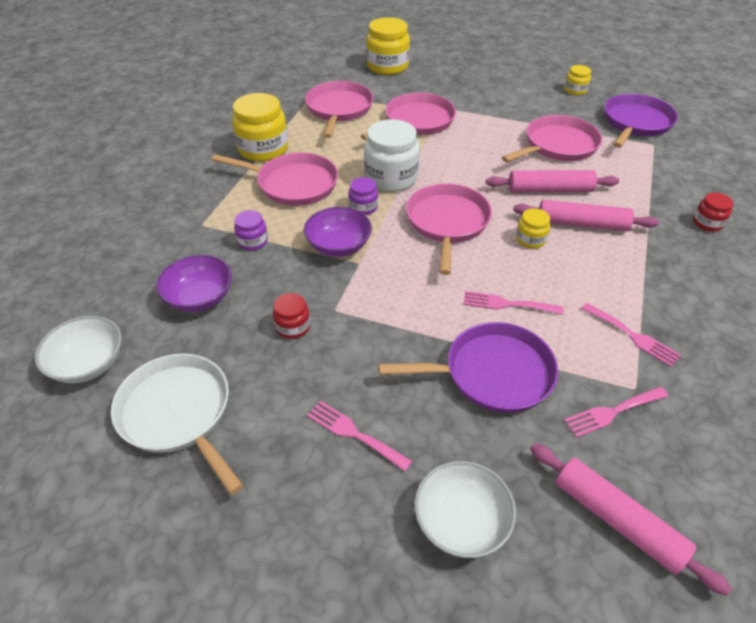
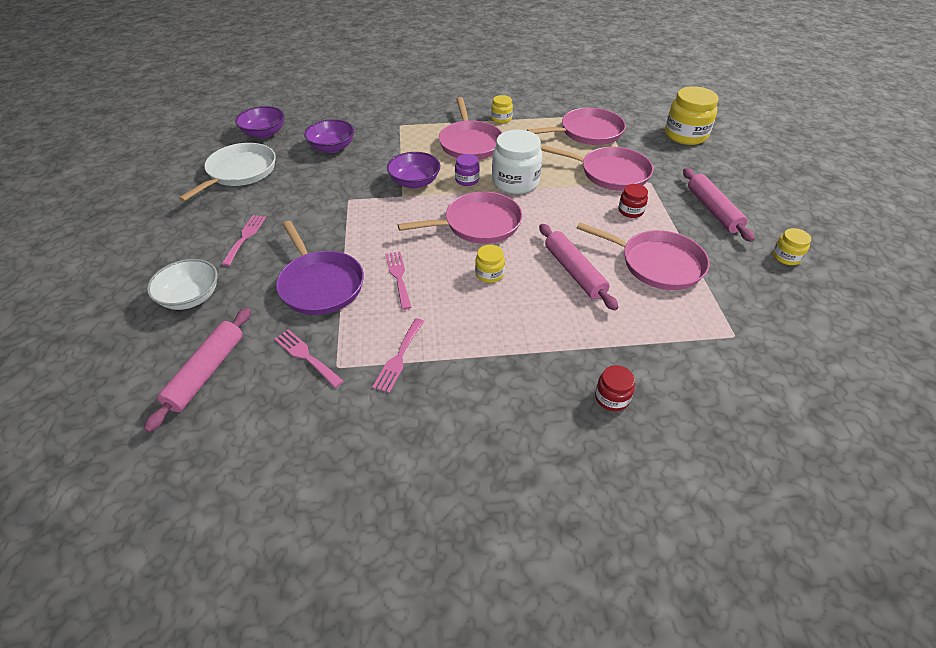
camera: 65 degrees right, 0 degrees up
white bowl [35,316,122,383] -> purple bowl [235,106,285,138]
yellow jar [232,93,288,162] -> yellow jar [491,95,513,123], size x0.51
purple jar [234,210,268,251] -> none
red jar [273,293,310,339] -> red jar moved to [618,184,648,218]
pink rolling pin [513,200,659,231] -> pink rolling pin moved to [683,168,755,242]
purple pan [604,94,678,148] -> none

